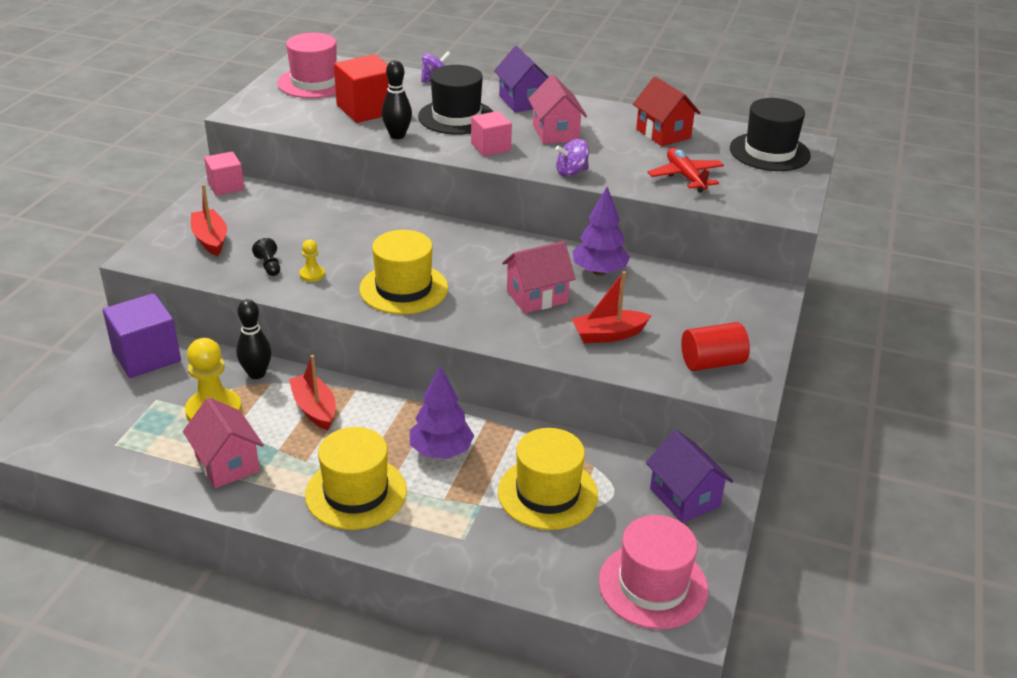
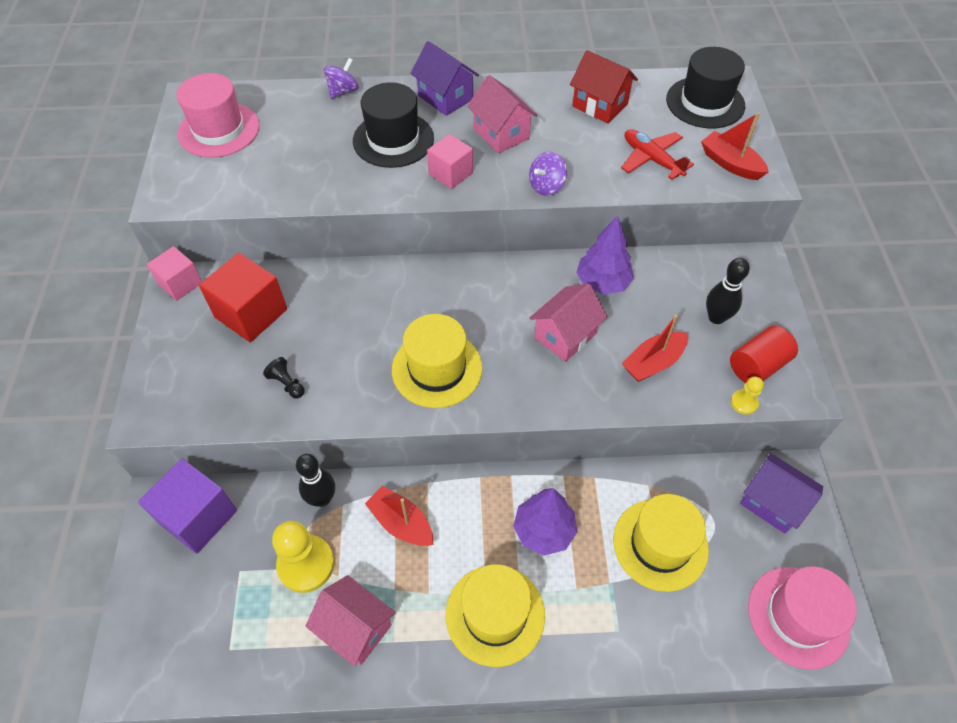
camera: 20 degrees left, 20 degrees up
red boat [191,184,227,256] -> red boat moved to [701,112,769,180]
yellow pawn [300,240,325,282] -> yellow pawn moved to [731,377,764,415]
red cube [334,54,389,123] -> red cube moved to [199,253,287,342]
black bowling pin [382,60,412,139] -> black bowling pin moved to [706,258,750,324]

